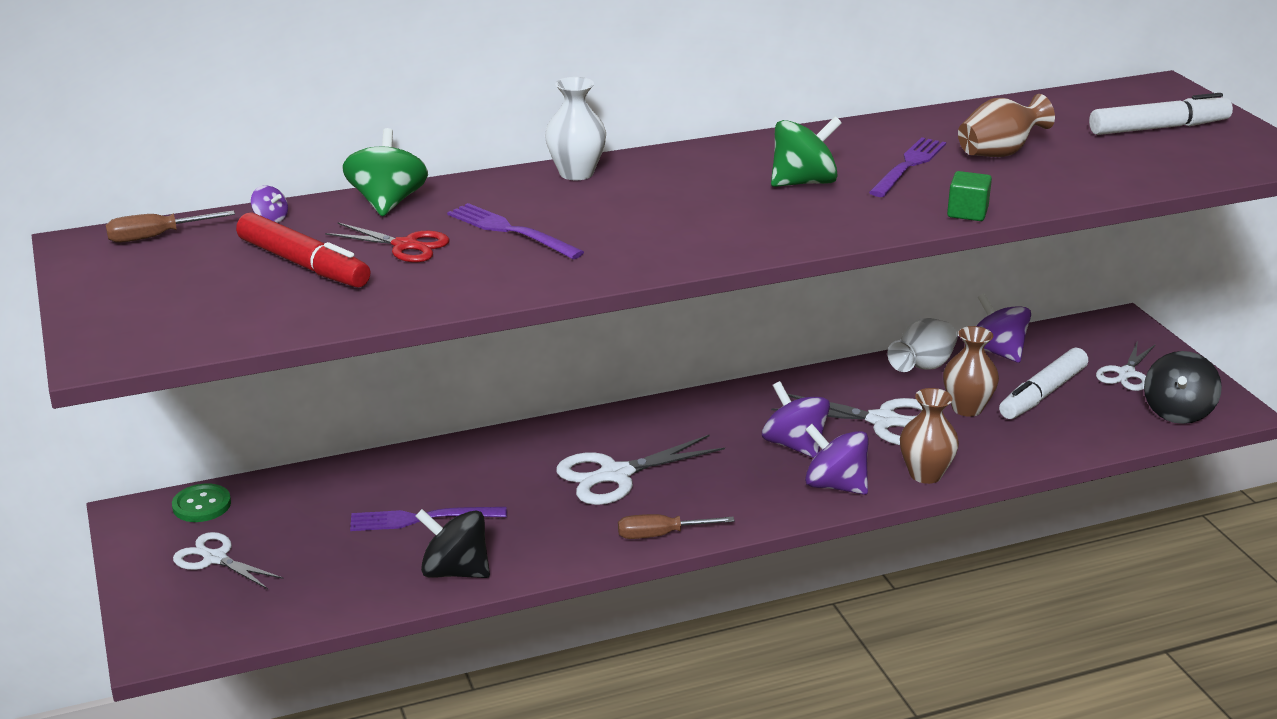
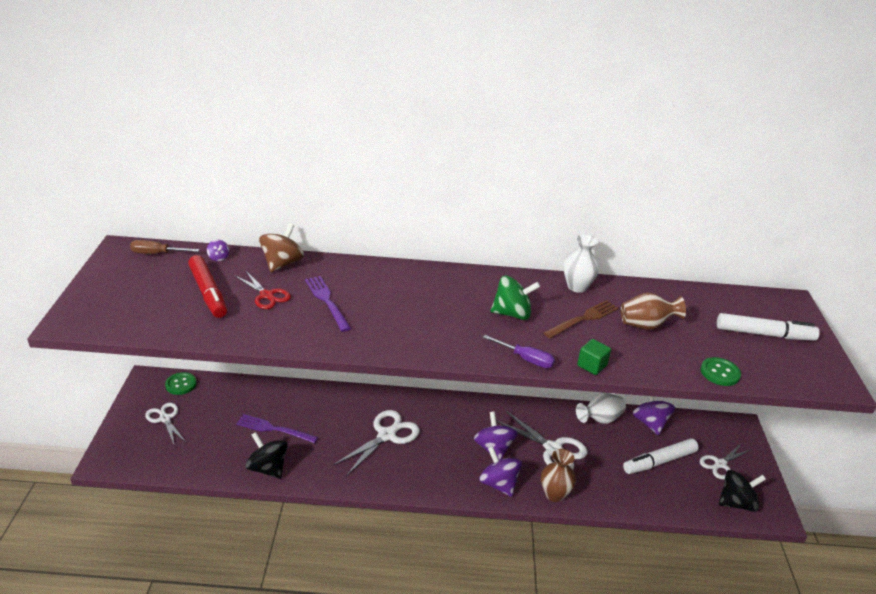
camera: 20 degrees right, 5 degrees up
green spinning top [342,128,428,216] -> brown spinning top [259,223,304,272]
white vase [545,77,606,180] -> white vase moved to [563,234,599,293]
white scissors [556,434,725,505] -> white scissors turned 135 degrees clockwise [333,410,420,476]
brown screwdriver [618,514,735,539] -> none
purple fork [869,137,946,197] -> brown fork [544,300,619,338]
brown vase [943,326,999,417] -> none
black spinning top [1144,351,1222,424] -> black spinning top turned 150 degrees counterclockwise [719,470,766,512]
none -> purple screwdriver [483,335,555,368]
none -> green button [701,357,741,386]

